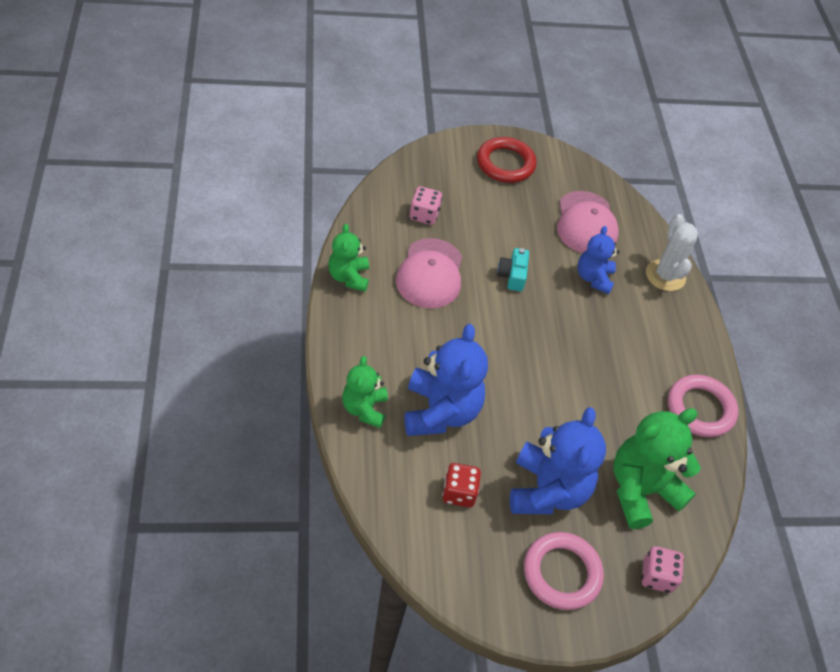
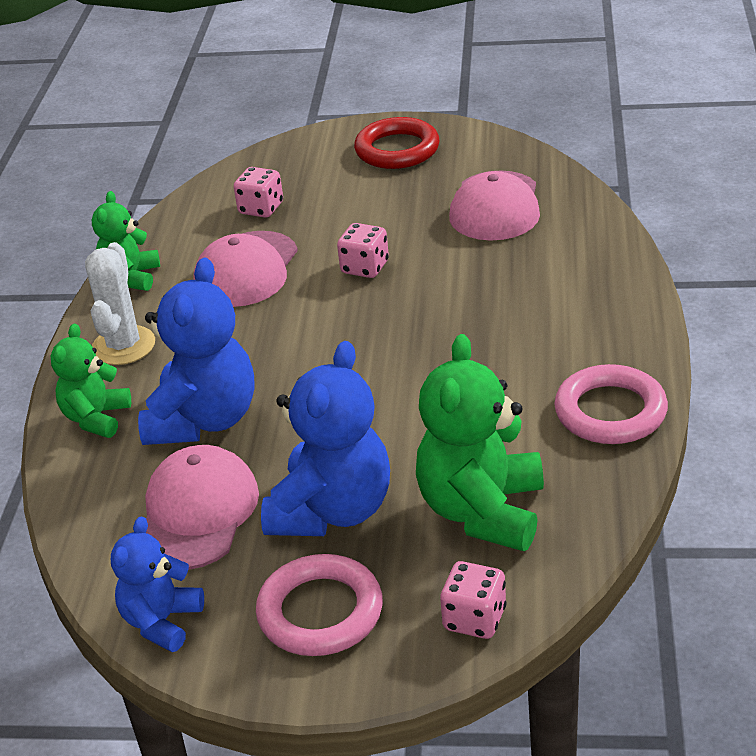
camera: 20 degrees right, 15 degrees down
red dice [442,463,481,508] -> pink cap [145,445,259,570]
turquoise camera [497,248,529,292] -> pink dice [337,223,389,278]
blue teddy bear [578,226,620,294] -> blue teddy bear moved to [111,516,204,652]
green teddy bear [613,408,701,529] -> green teddy bear turned 60 degrees counterclockwise [416,334,544,551]
white cactus [646,214,698,291] -> white cactus moved to [85,242,155,365]

